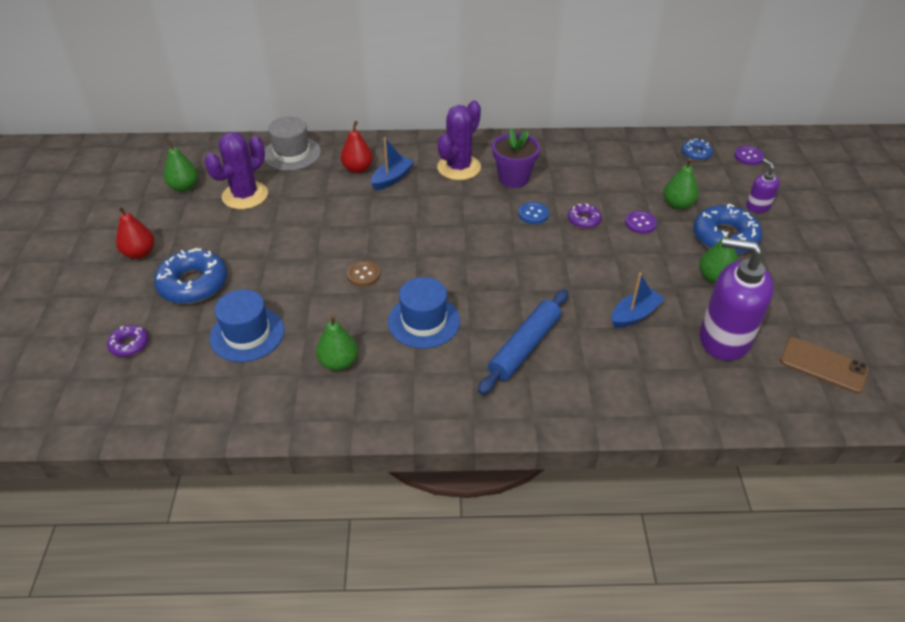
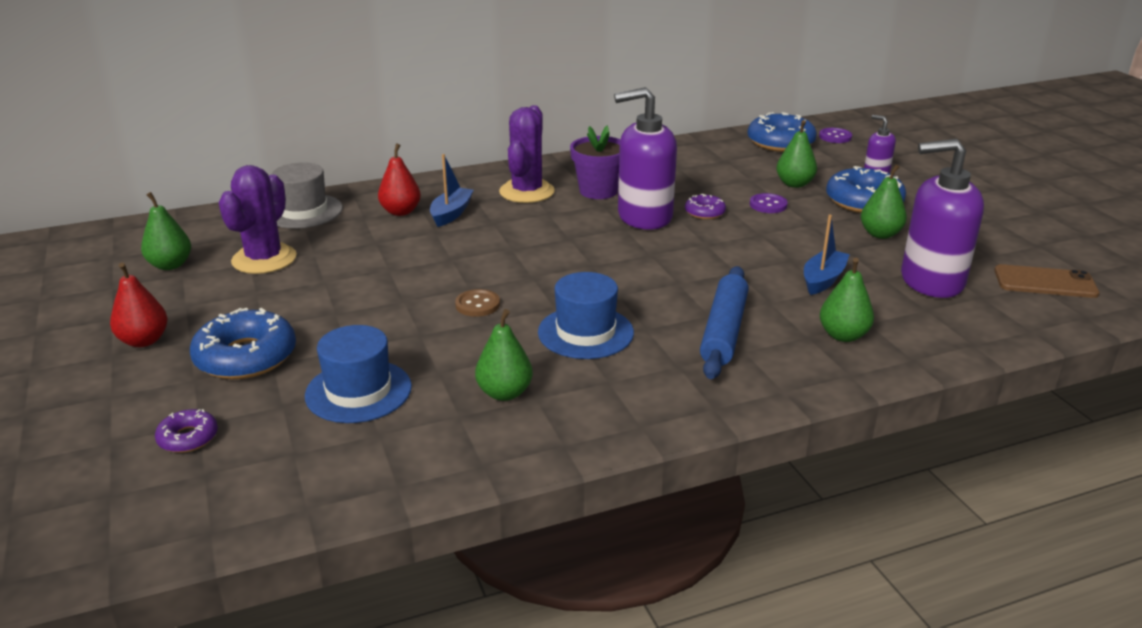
camera: 20 degrees left, 15 degrees down
blue button [518,202,549,224] -> purple soap dispenser [614,87,677,230]
blue donut [682,138,713,161] -> blue donut [748,112,817,152], size x1.92
none -> green pear [820,258,874,342]

